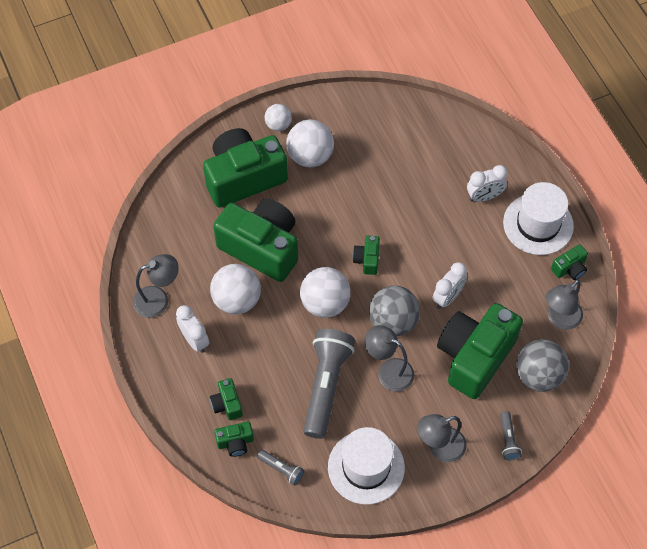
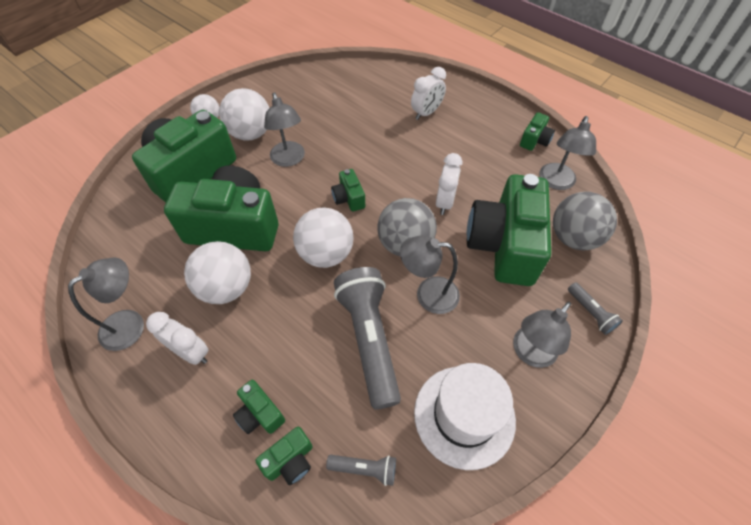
camera: 25 degrees left, 5 degrees down
white hat [503,182,574,255] -> none
none -> grey lamp [264,93,305,167]

